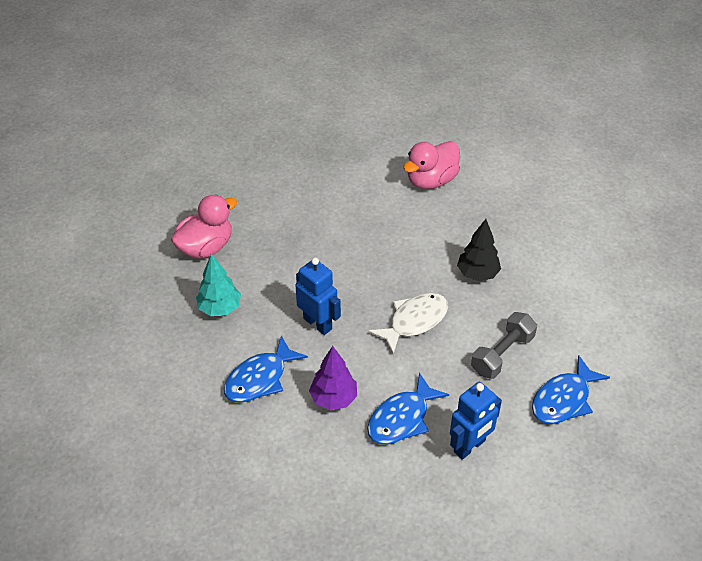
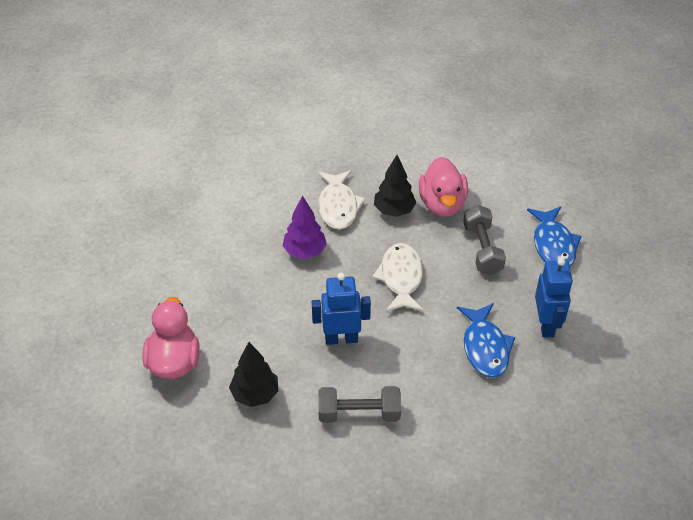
camera: 50 degrees left, 0 degrees up
turquoise tree [196,254,241,316] -> black tree [229,342,278,407]
blue fish [224,335,308,402] -> grey dumbbell [318,386,401,423]
purple tree [309,346,357,410] -> purple tree moved to [282,196,327,259]
pink duck [403,141,460,189] -> pink duck moved to [419,157,468,217]
none -> white fish [318,170,365,229]

